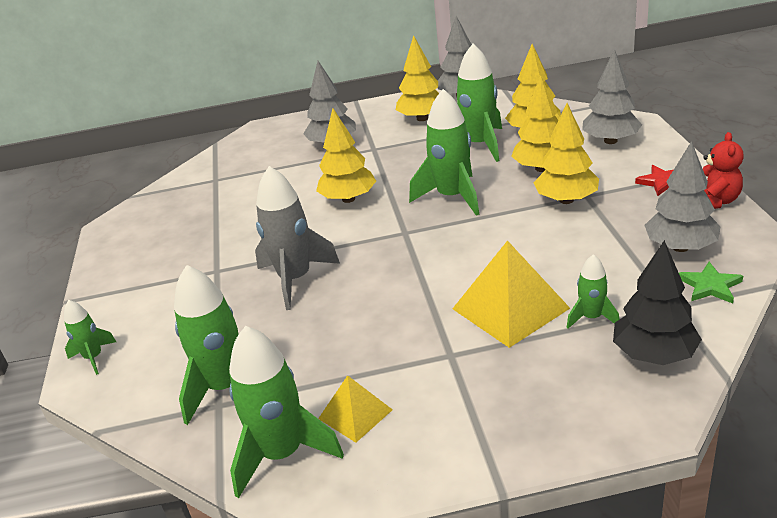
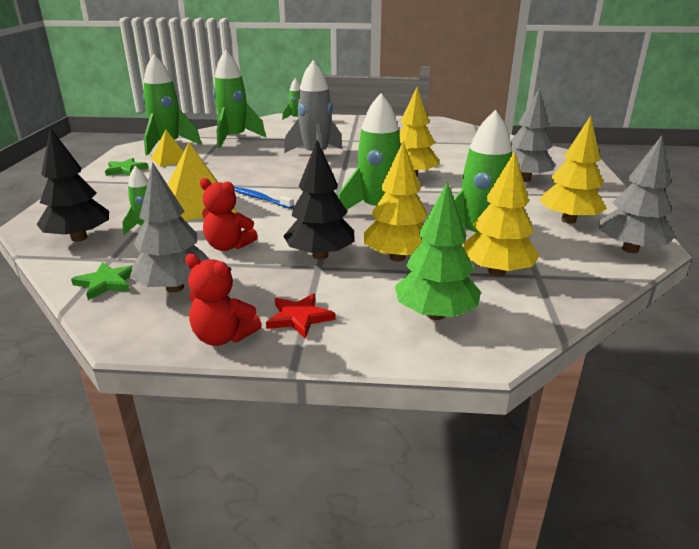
camera: 100 degrees right, 5 degrees down
yellow tree [533,103,599,204] -> black tree [283,140,355,259]
grey tree [582,49,642,144] -> green tree [395,182,481,320]
none -> green star [105,158,149,176]
none -> red teddy bear [200,178,258,251]
none -> blue toothbrush [234,187,294,209]

